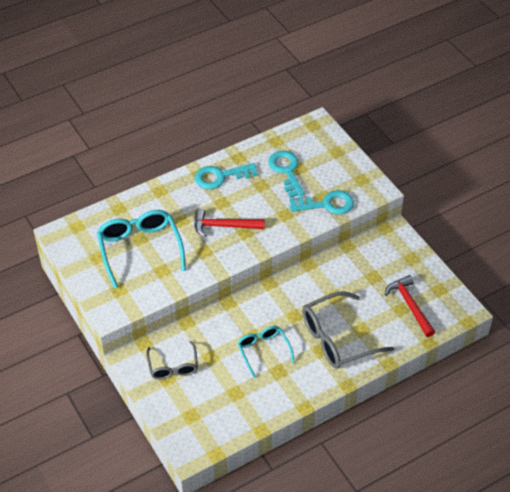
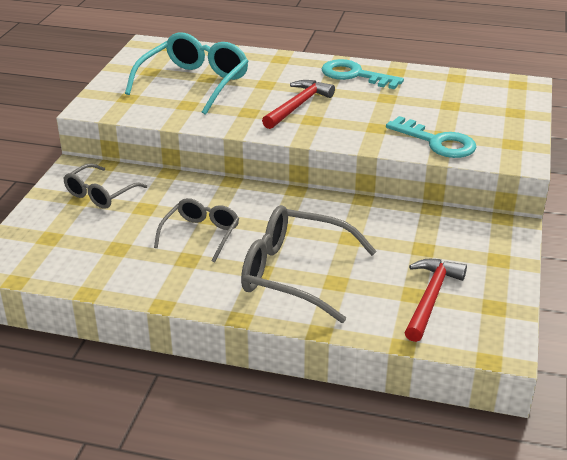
camera: 45 degrees right, 15 degrees down
red hammer [194,209,265,237] -> red hammer turned 75 degrees clockwise [262,80,335,129]
turquoise glasses [237,326,295,378] -> grey glasses [154,198,239,263]
turquoise key [268,151,305,198] -> none

